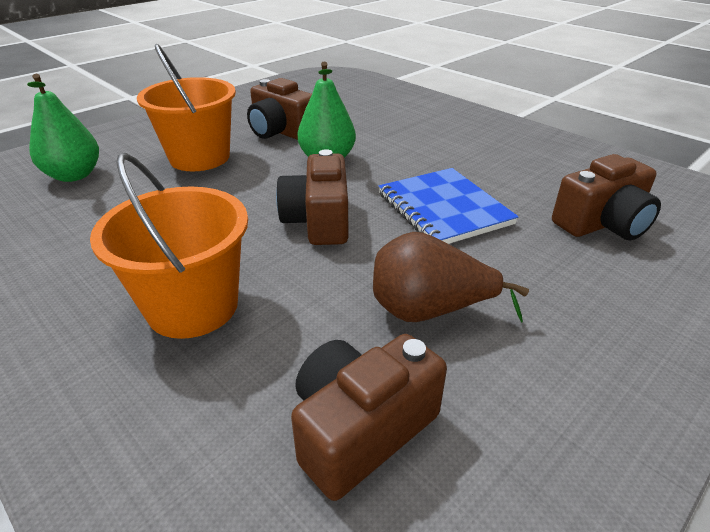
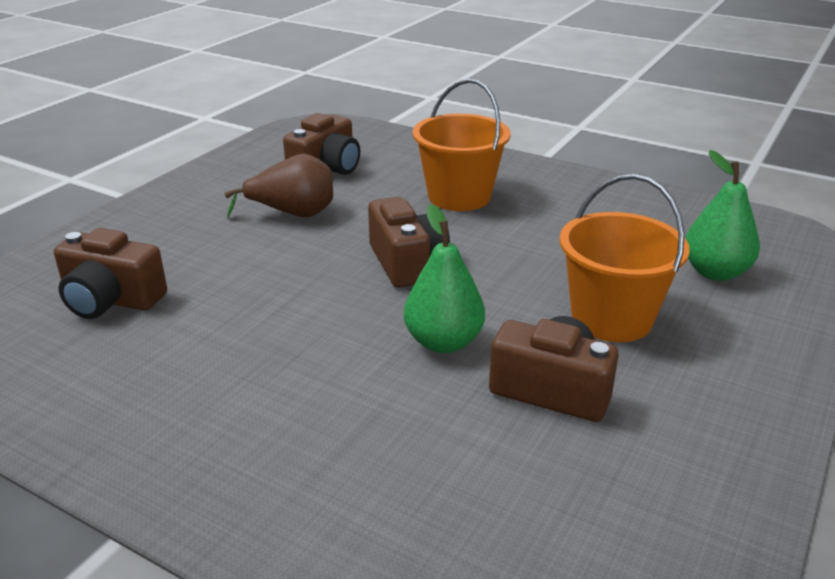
camera: 165 degrees right, 5 degrees down
blue notebook [379,168,519,244] -> none
brown camera [552,154,661,240] -> brown camera turned 120 degrees counterclockwise [54,228,167,319]

